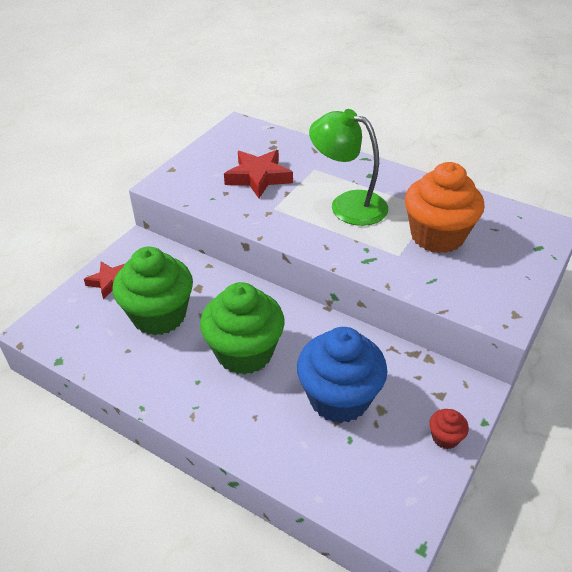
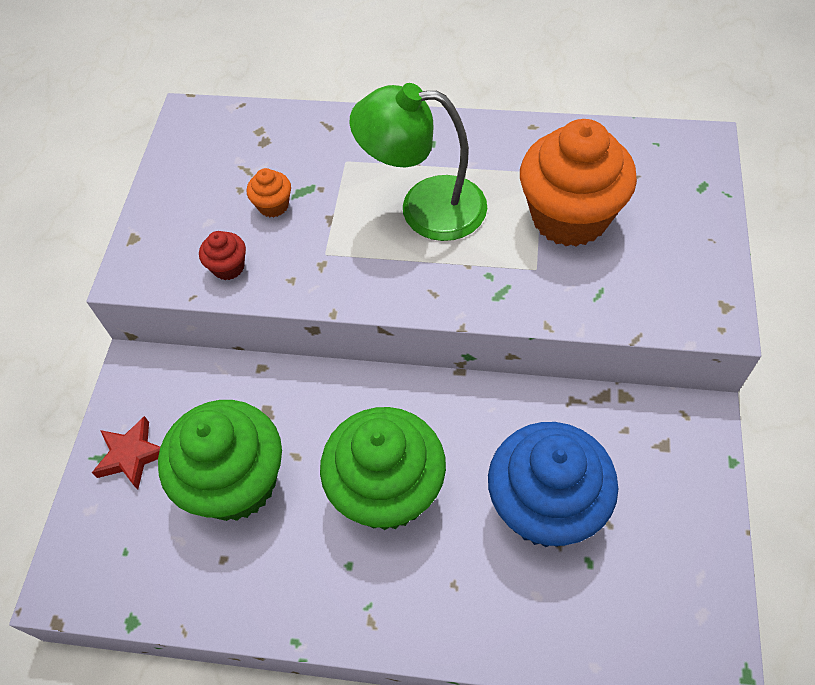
camera: 20 degrees left, 15 degrees up
red star [224,150,293,198] -> orange cupcake [247,168,291,218]
red cupcake [429,409,469,449] -> red cupcake moved to [199,231,246,280]

